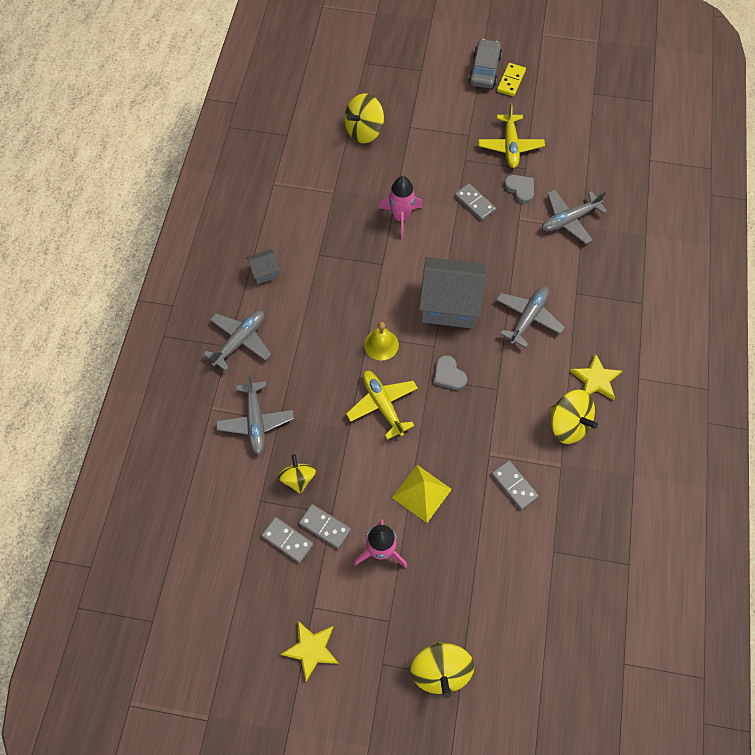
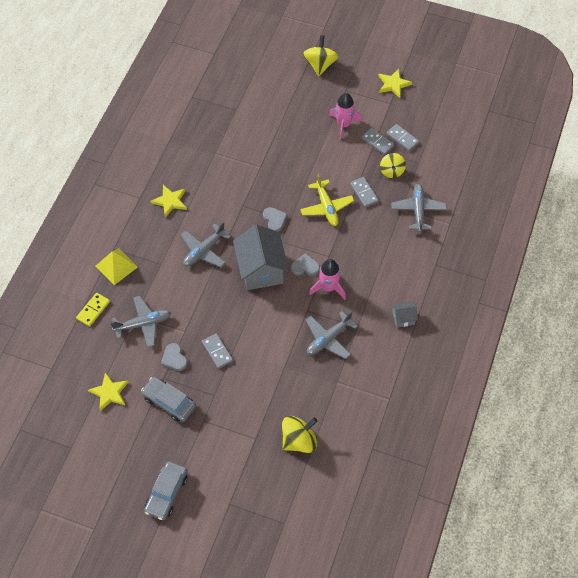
camera: 170 degrees left, 5 degrees down
grey plane [203,310,271,371] -> grey plane moved to [306,311,358,359]
yellow bell [364,322,399,361] -> none
pink rocket [379,176,423,239] -> pink rocket moved to [309,259,346,300]
yellow pyramid [392,465,452,523] -> yellow pyramid moved to [96,248,138,285]
grey house [419,257,486,329] -> grey house turned 60 degrees clockwise [233,225,289,290]
yellow plane [478,103,545,168] -> grey car [141,377,196,422]
grey domino [491,460,539,510] -> grey domino moved to [350,177,379,207]
yellow domino [497,63,526,97] -> yellow domino moved to [76,293,110,327]
yellow spinning top [550,390,598,444] -> none
none -> yellow star [88,372,129,411]
none -> grey heart [291,253,320,276]

